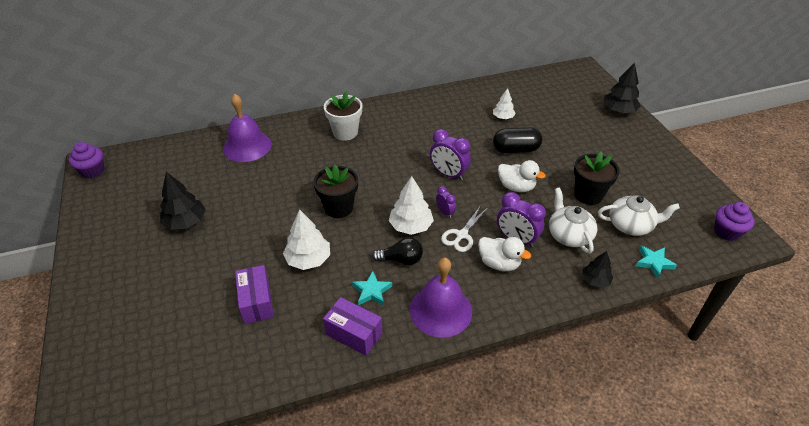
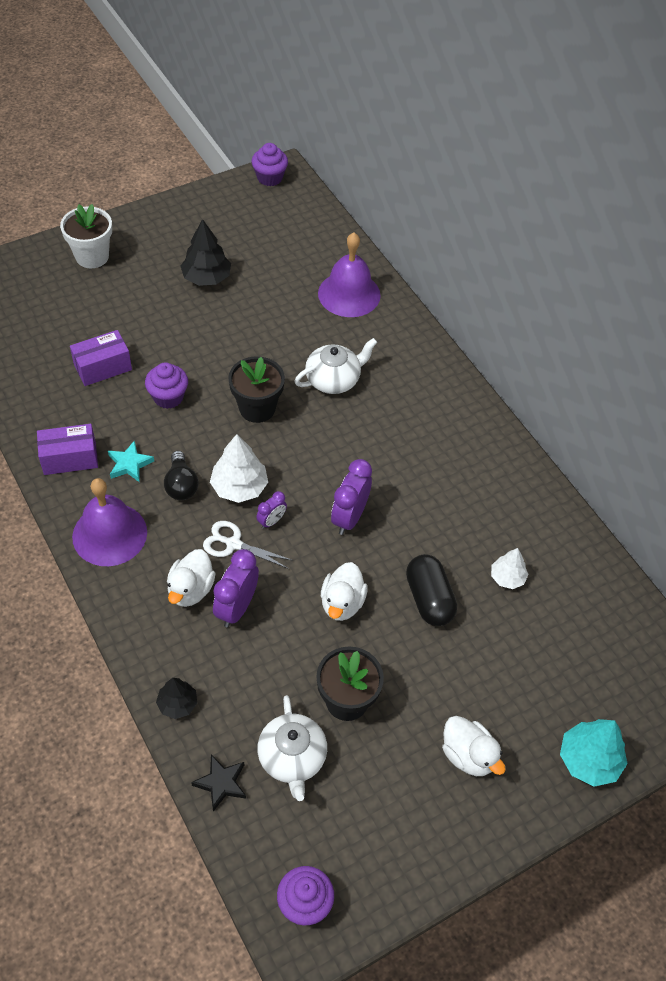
camera: 75 degrees right, 10 degrees up
white tree [283,209,330,270] -> purple cupcake [145,362,188,409]
purple box [323,297,382,356] -> purple box turned 60 degrees clockwise [37,424,98,475]
white flower pot [324,91,362,141] -> white flower pot moved to [60,204,112,268]
white teapot [549,188,598,254] -> white teapot moved to [294,338,377,394]
black tree [603,62,641,113] -> turquoise tree [560,719,628,787]
turquoise star [636,246,677,279] -> black star [191,754,246,811]
none -> white duck [442,716,506,776]

